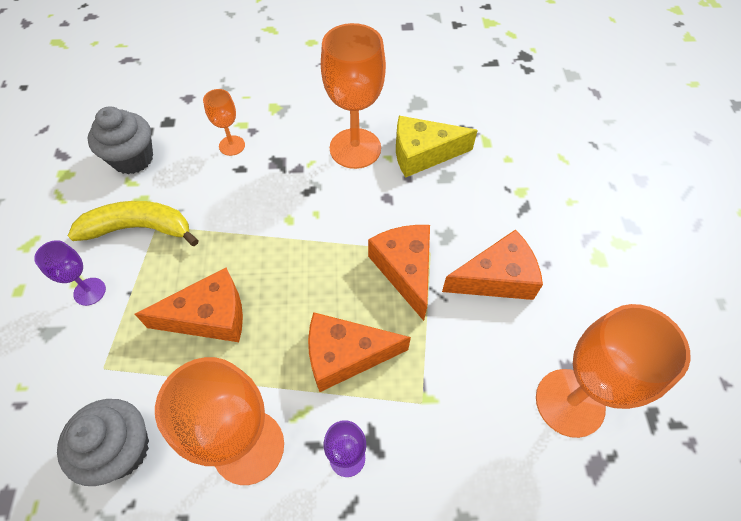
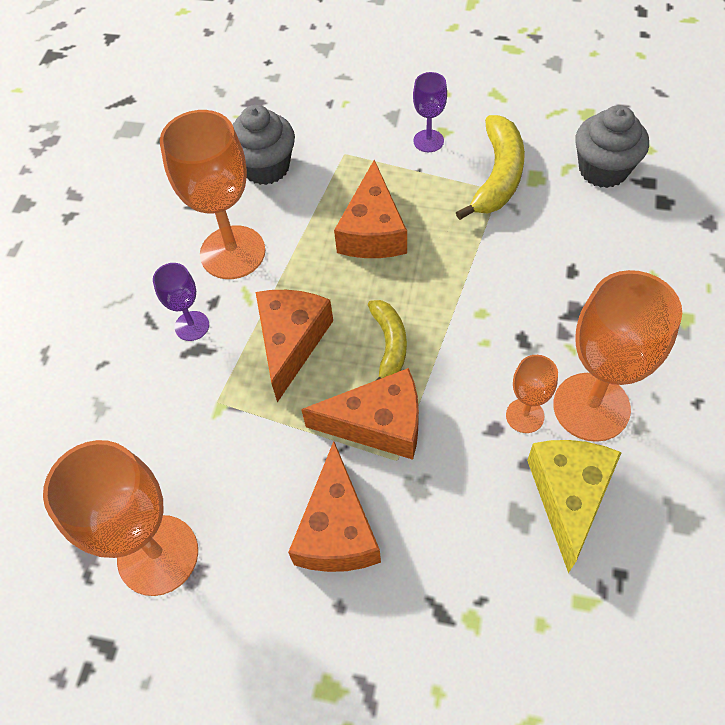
camera: 110 degrees right, 0 degrees up
orange goblet [203,89,245,156] -> orange goblet moved to [506,355,558,433]
none -> yellow banana [368,300,407,381]

